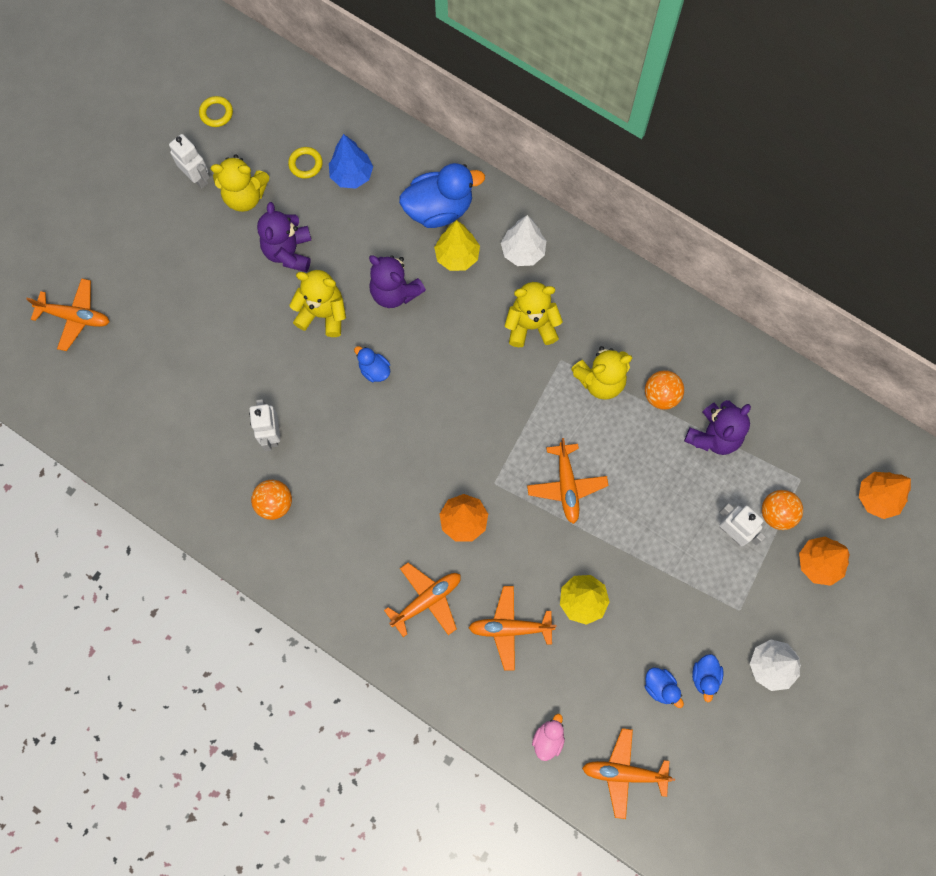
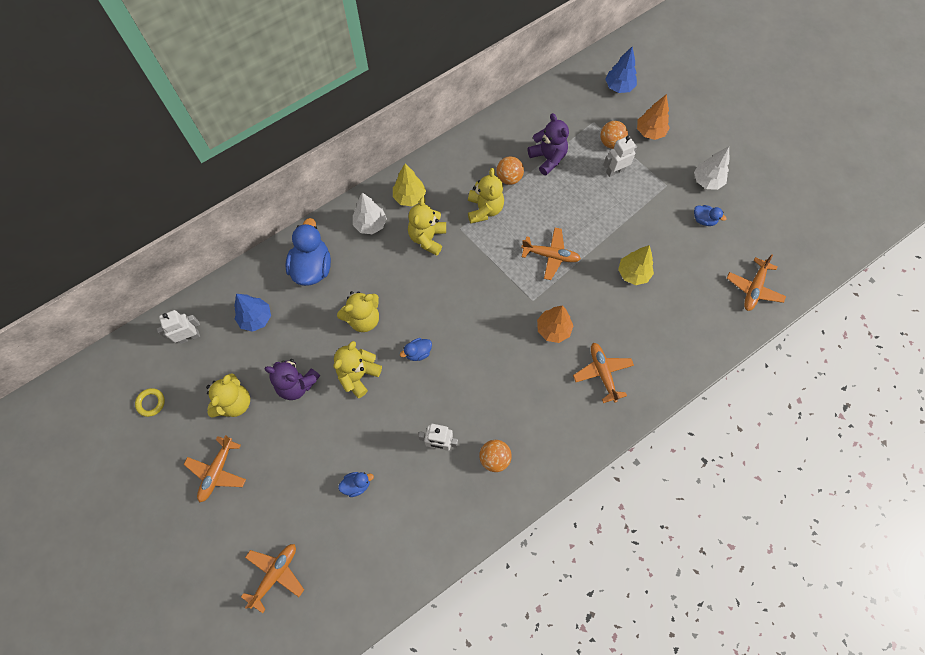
camera: 70 degrees left, 5 degrees down
white robot [169,134,210,188] -> white robot moved to [157,310,200,344]
yellow ring [288,147,323,179] -> none
purple teddy bear [369,255,426,308] -> yellow teddy bear [337,291,379,332]
yellow tree [434,220,480,271] -> yellow tree moved to [393,164,426,206]
orange plane [469,586,557,670] -> orange plane moved to [183,435,246,503]
pink duck [532,714,565,761] -> none
blue duck [645,668,684,708] -> blue duck moved to [338,472,374,497]
orange tree [859,472,911,519] -> blue tree [605,47,637,93]

